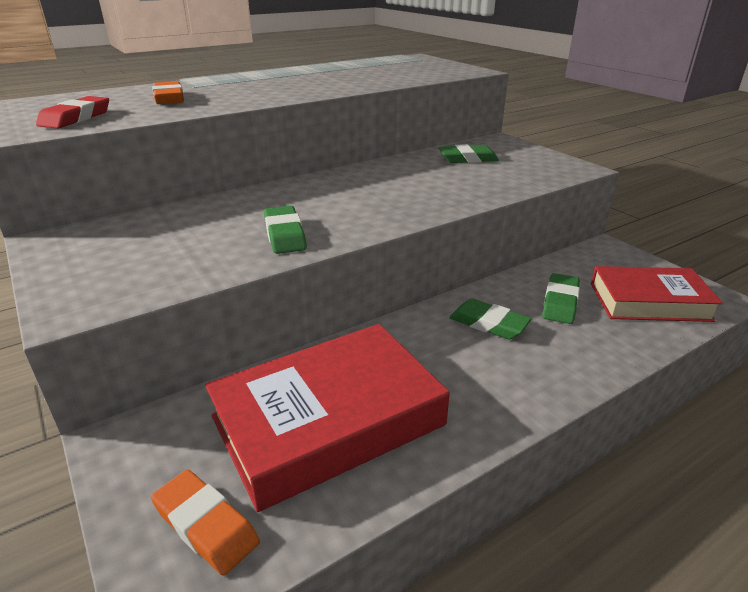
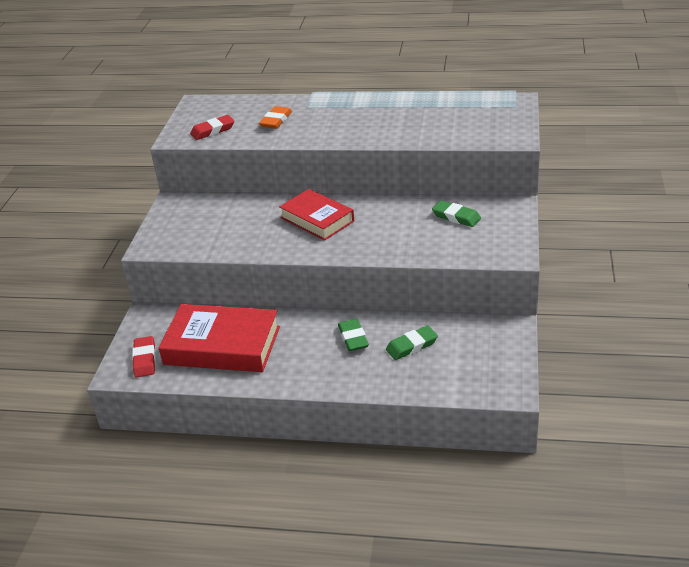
camera: 45 degrees right, 5 degrees up
orange eraser [151,469,260,575] -> red eraser [132,336,156,377]
green eraser [264,206,307,254] -> none
red book [591,266,723,322] -> red book moved to [279,189,354,240]

